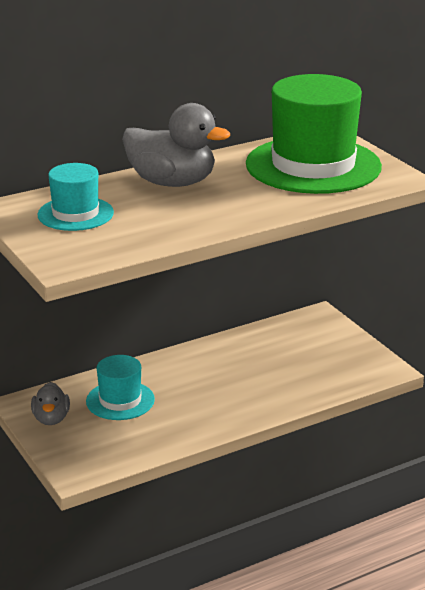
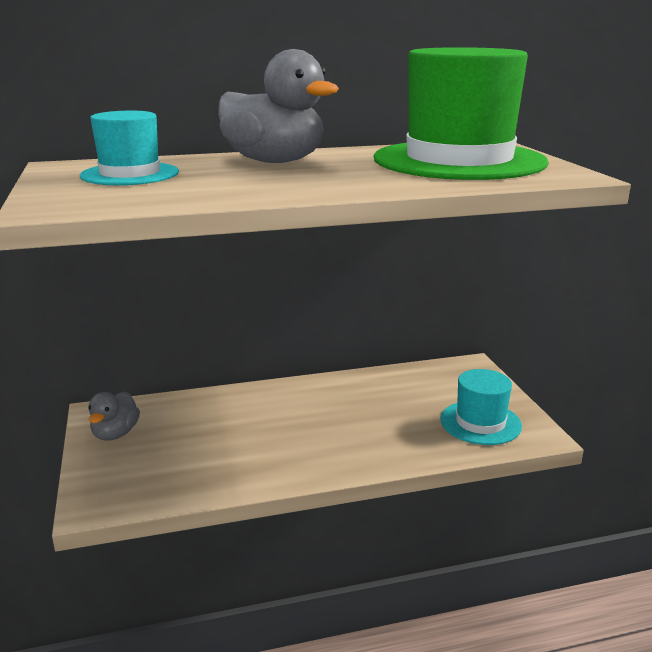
camera: 15 degrees right, 5 degrees down
turquoise hat [86,355,155,420] -> turquoise hat moved to [440,369,522,445]

